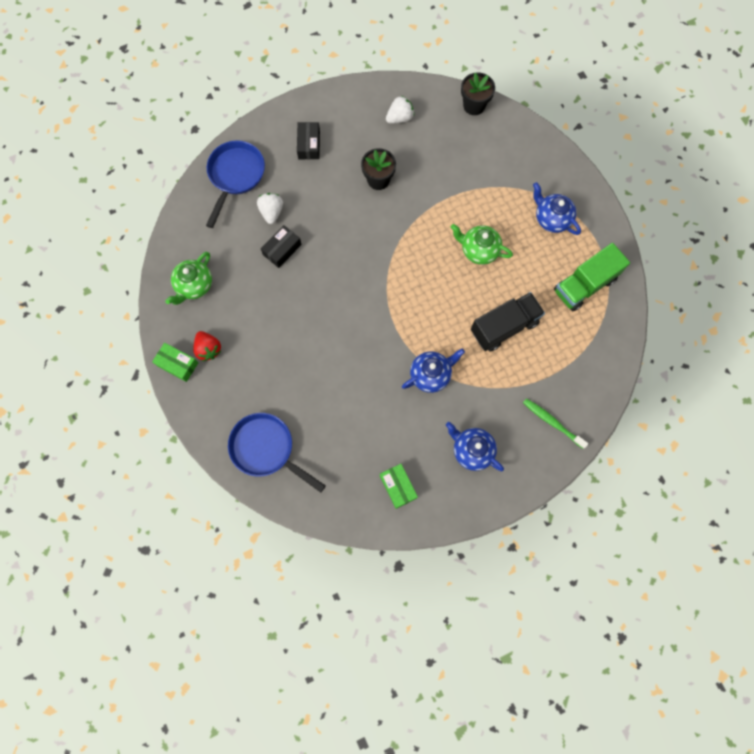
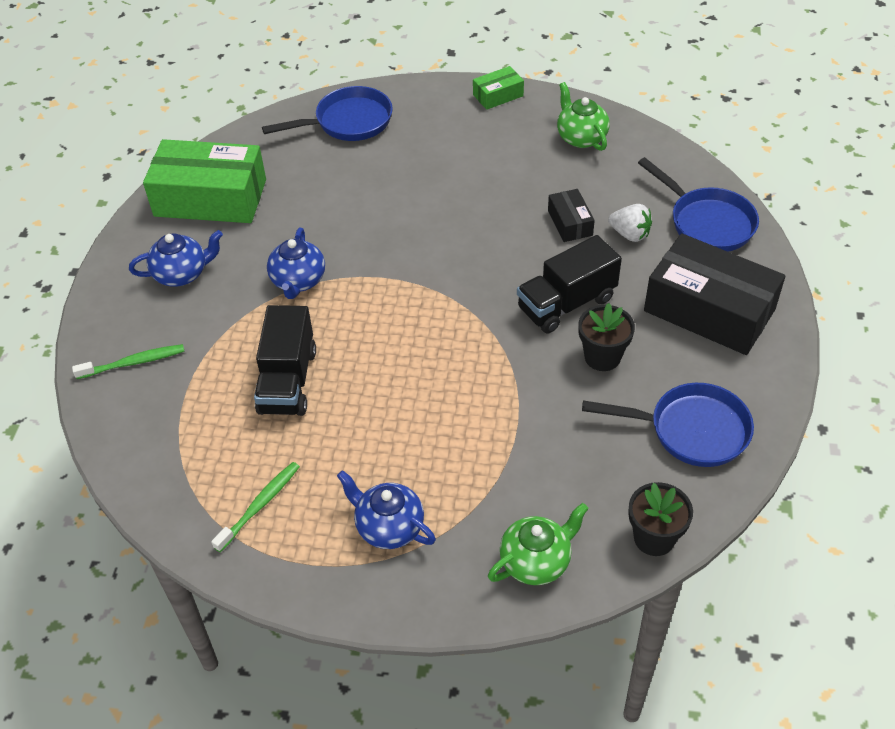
camera: 125 degrees right, 25 degrees down
red strawberry [193,331,221,361] -> none
black box [297,122,320,159] -> black box [644,233,785,355], size x2.16
green box [380,464,418,509] -> green box [143,139,266,223], size x2.16
white strawberry [386,96,414,124] -> blue pan [582,383,754,467]
green teapot [451,224,513,265] -> green teapot moved to [488,503,589,585]
blue teapot [533,182,581,235] -> blue teapot turned 135 degrees counterclockwise [337,470,436,549]
green truck [554,243,630,311] -> green toothbrush [211,462,300,552]
none -> black truck [517,235,622,333]

